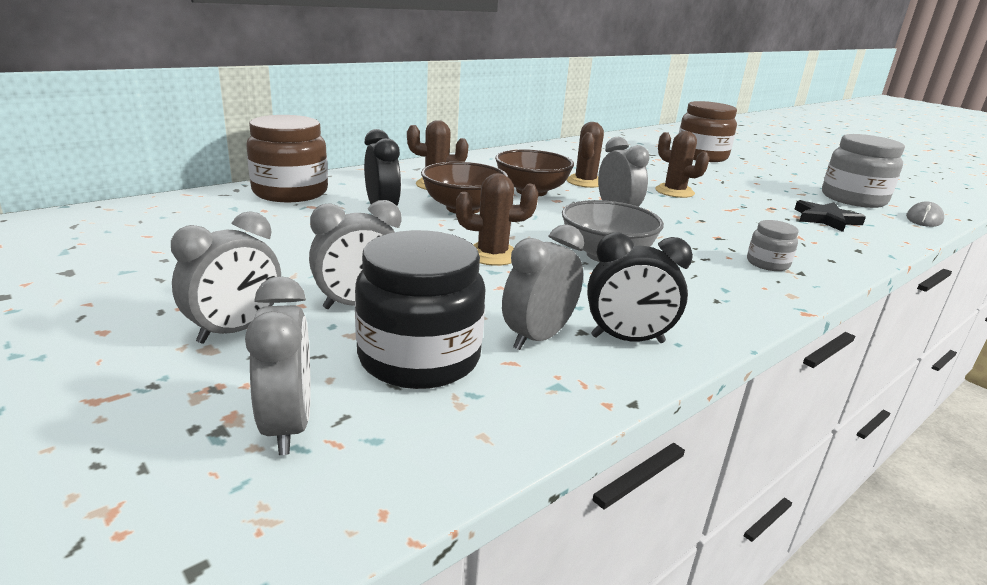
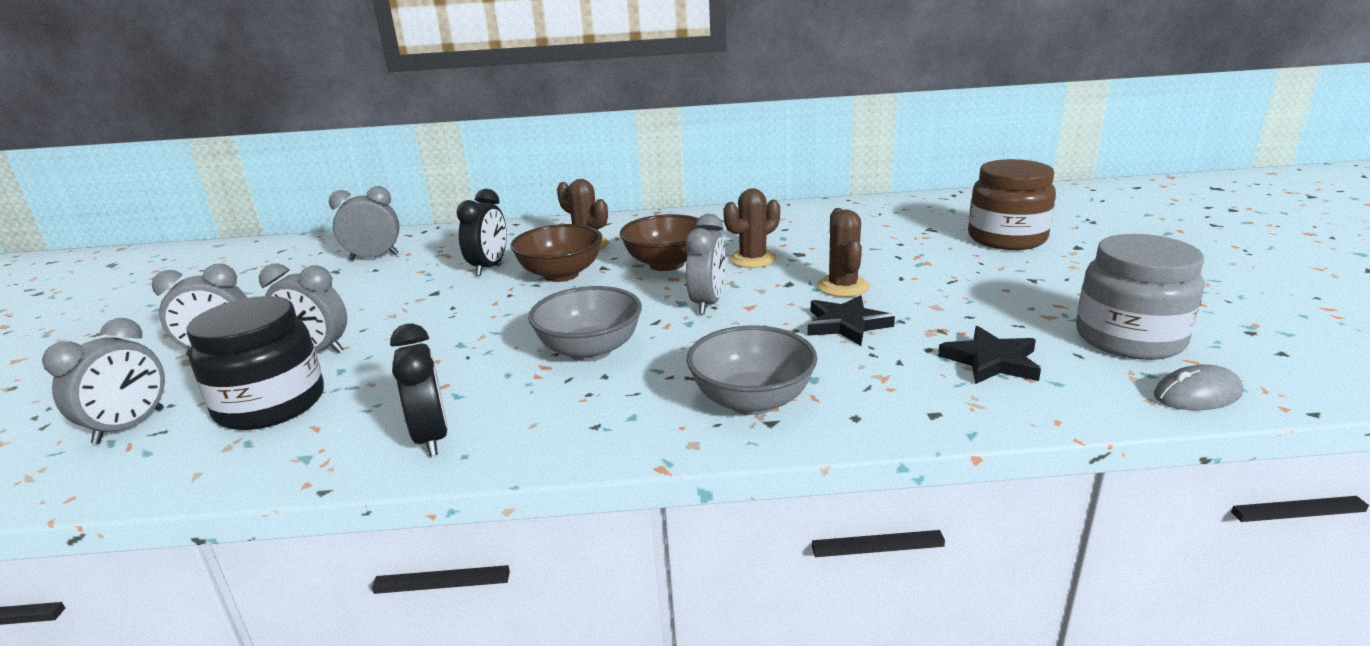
camera: 40 degrees right, 0 degrees up
brown jar [246,115,328,202] -> none
brown cactus [456,173,538,266] -> none
grey clock [502,224,584,350] -> grey clock moved to [329,186,400,261]
black clock [587,232,693,343] -> black clock turned 150 degrees counterclockwise [390,323,448,456]
grey jar [747,220,799,271] -> grey bowl [687,325,817,415]
none -> black star [807,295,895,346]

